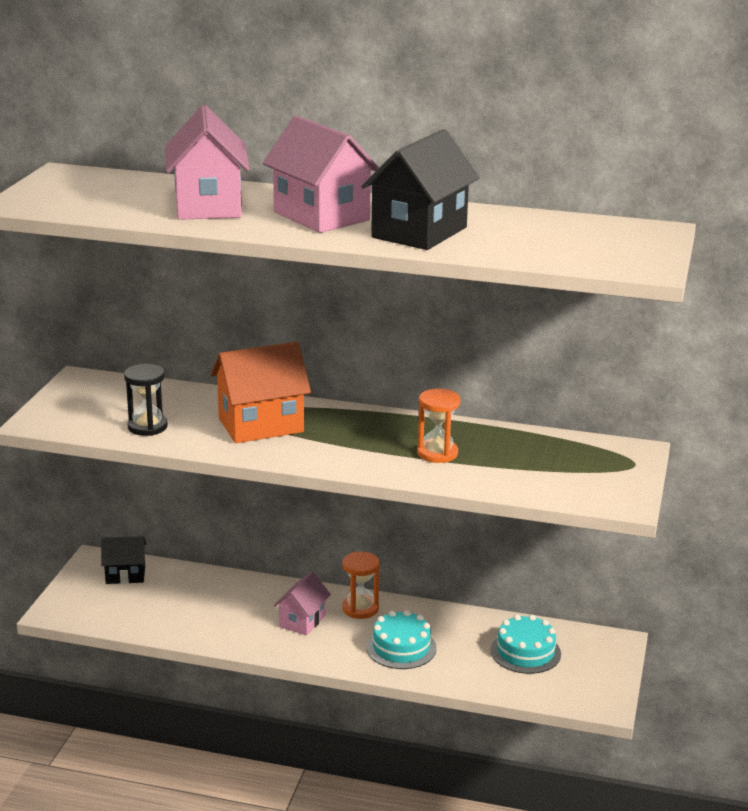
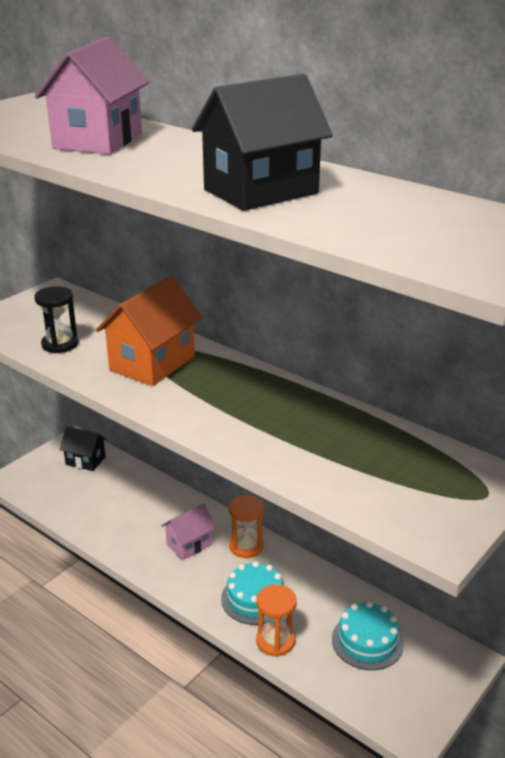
camera: 25 degrees right, 5 degrees up
orange house [211,342,311,443] -> orange house turned 60 degrees counterclockwise [96,276,202,386]
pink house [263,116,379,233] -> none
orange hourglass [417,389,461,463] -> orange hourglass moved to [256,584,297,657]

